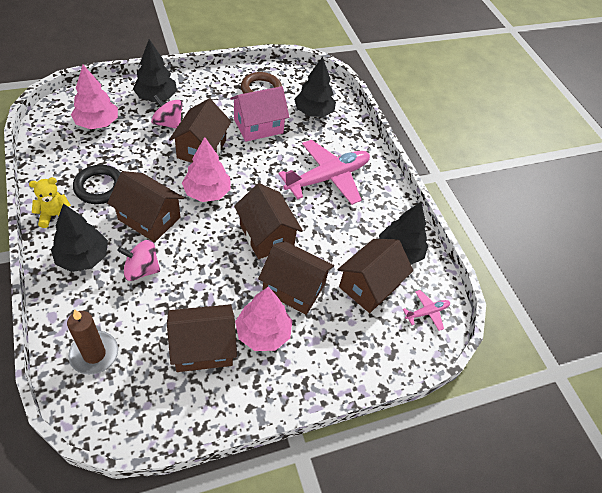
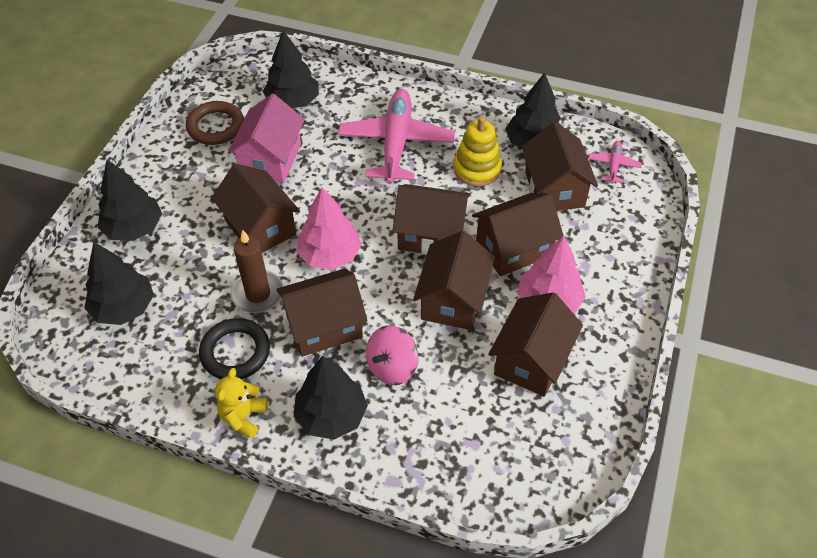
camera: 45 degrees left, 0 degrees up
brown candle [67,309,118,375] -> brown candle moved to [231,230,284,313]
pink tree [71,65,118,129] -> black tree [84,242,154,325]
pink spinning top [151,95,183,129] -> none
none -> brown house [413,231,495,330]
none -> yellow stacking toy [454,116,502,186]

